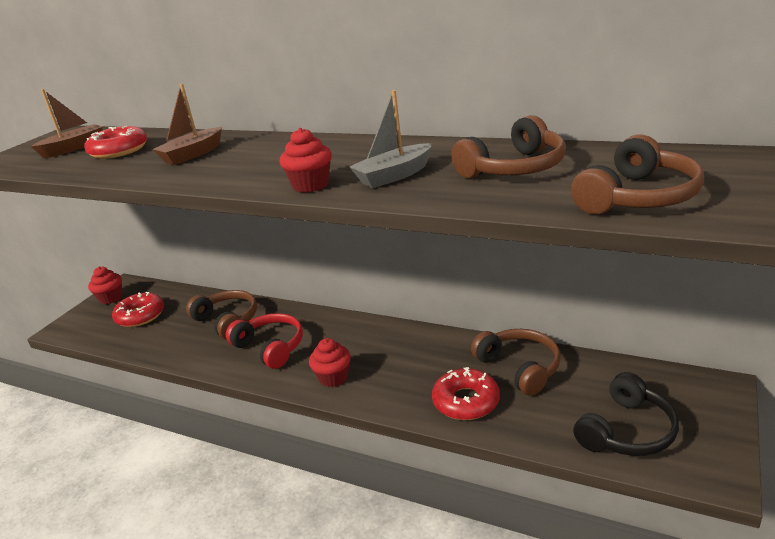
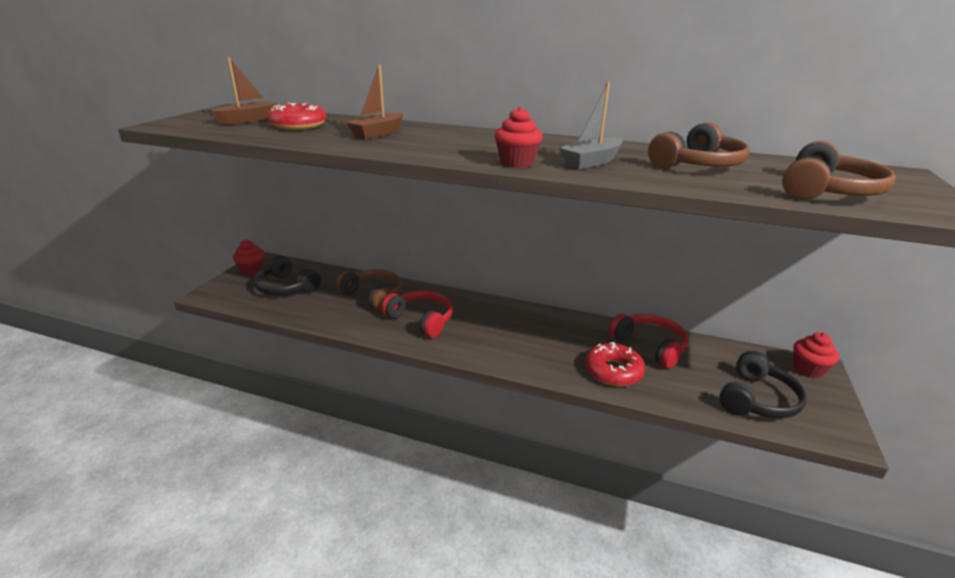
camera: 10 degrees left, 0 degrees up
red donut [112,292,164,327] -> black headphones [253,255,321,295]
red cupcake [309,338,351,387] -> red cupcake moved to [793,332,839,379]
brown headphones [471,329,561,396] -> red headphones [609,314,689,368]

